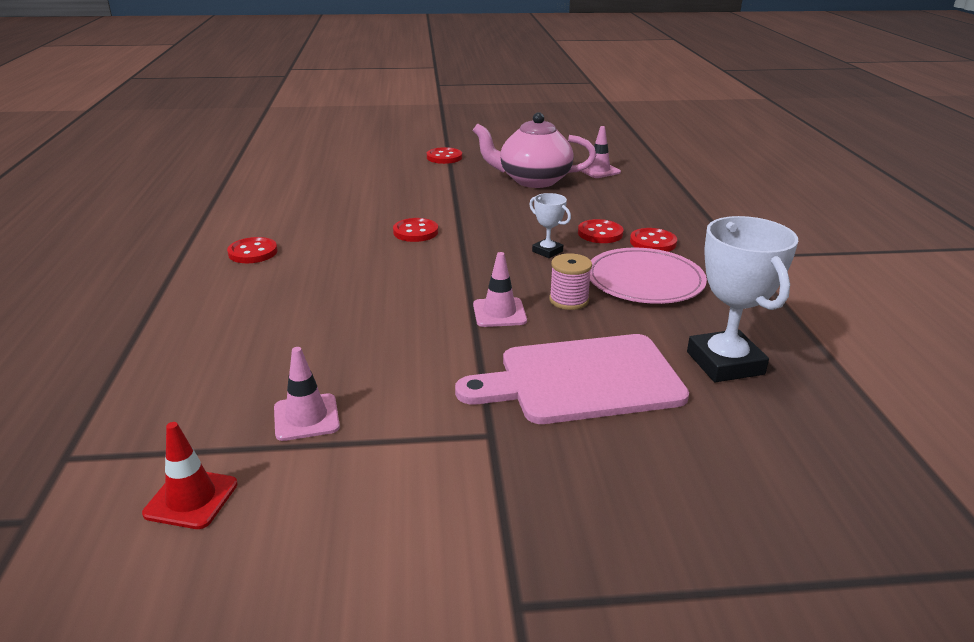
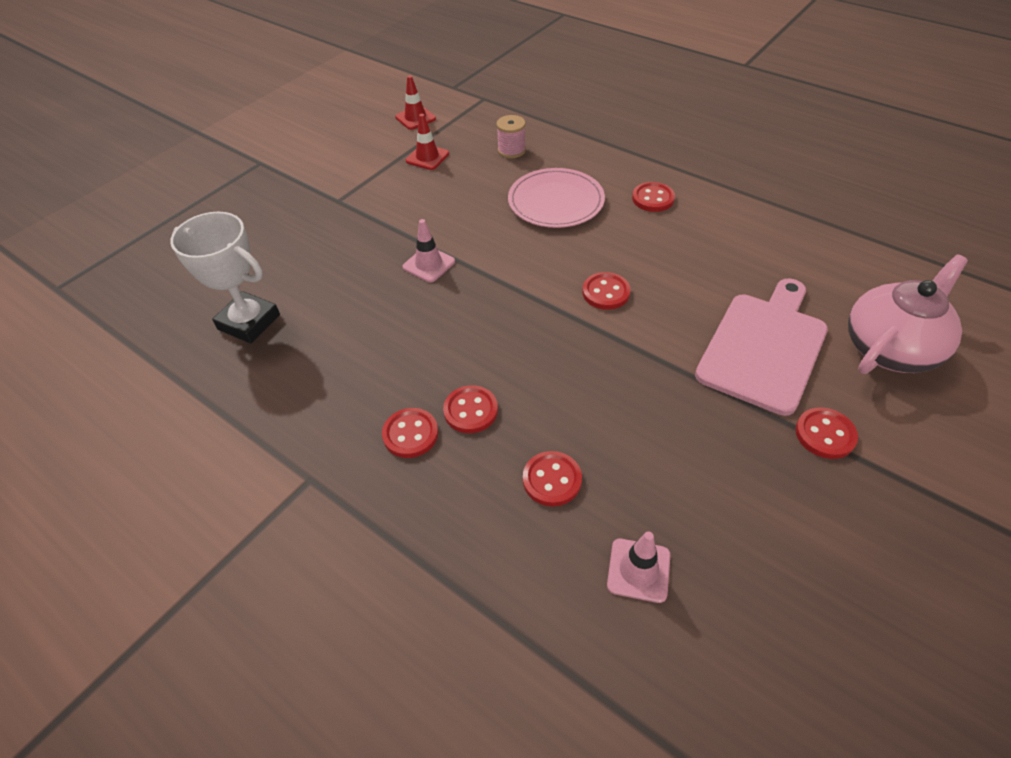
camera: 135 degrees right, 20 degrees up
pink traffic cone [274,347,340,441] -> red traffic cone [406,114,449,170]
pink cutting board [455,334,689,424] -> pink cutting board moved to [695,278,828,416]
pink teapot [473,112,597,188] -> pink teapot moved to [848,254,968,374]
white trophy [529,193,571,258] -> none
pink spool [549,253,592,310] -> pink spool moved to [496,115,526,158]
pink plate [590,248,707,304] -> pink plate moved to [508,168,605,228]
none -> red button [523,451,582,506]

